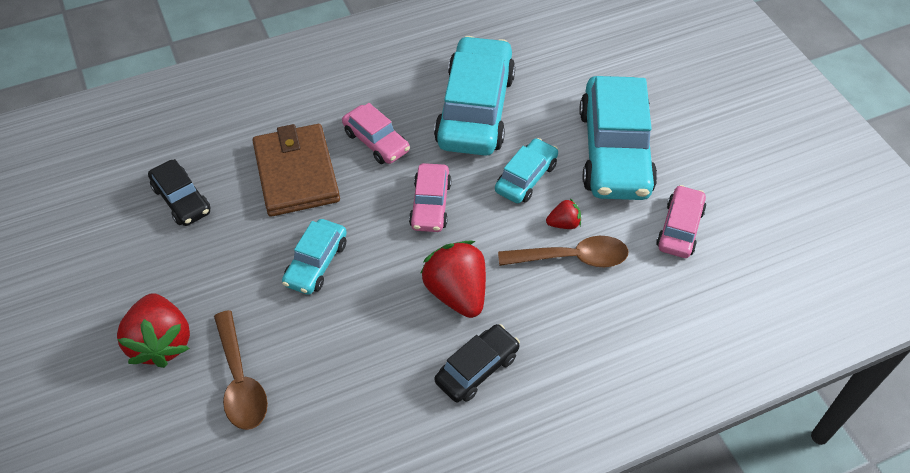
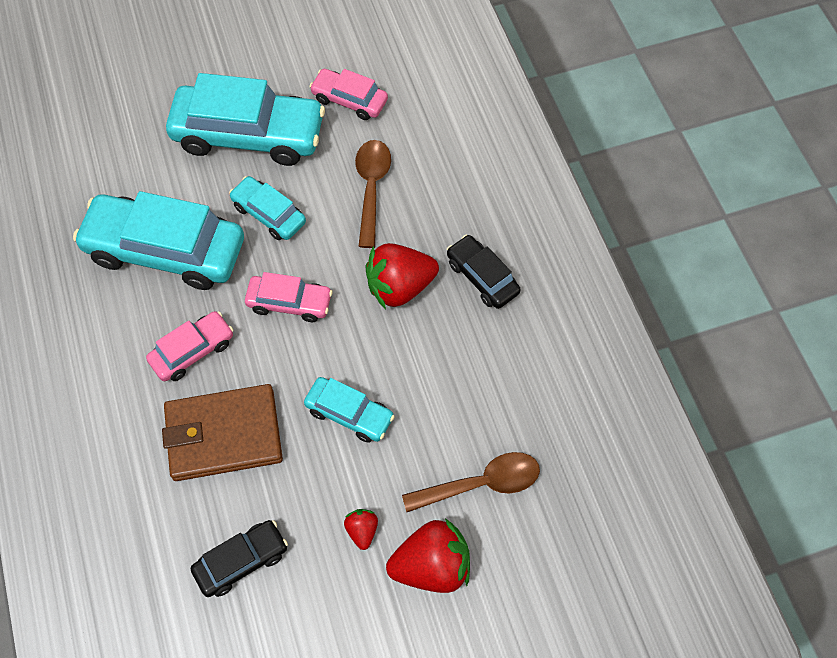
camera: 85 degrees left, 10 degrees up
red strawberry [546,198,581,229] -> red strawberry moved to [344,509,378,550]

